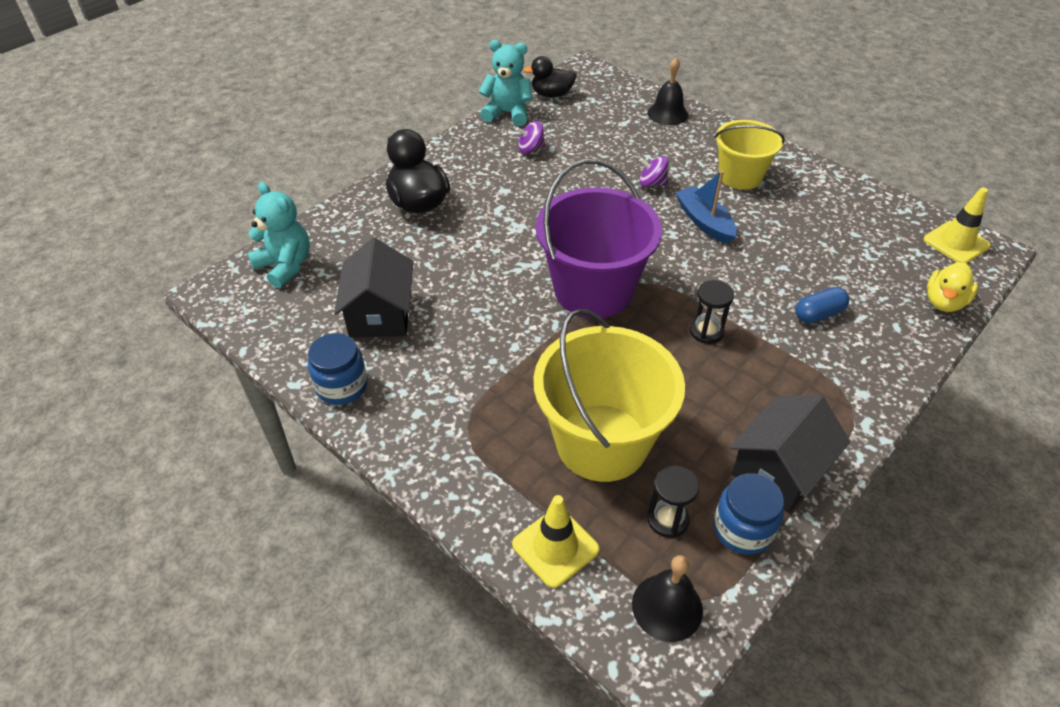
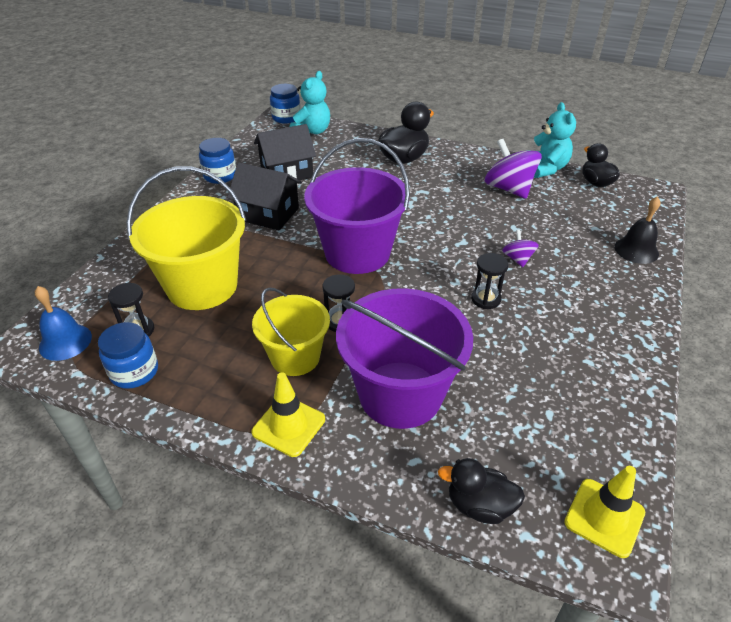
camera: 70 degrees right, 5 degrees down
yellow traffic cone [512,495,599,588] -> yellow traffic cone moved to [251,373,325,457]
purple spinning top [516,121,545,154] -> purple spinning top [484,139,542,199], size x1.93
black bell [632,555,703,642] -> blue bell [35,286,92,361]
blue boat [675,171,737,244] -> black hourglass [471,253,509,309]
yellow bucket [715,120,785,190] -> yellow bucket moved to [252,288,330,376]
black house [730,395,850,513] -> black house moved to [227,163,302,230]
blue capsule [796,287,849,323] -> purple bucket [336,288,473,429]
yellow duck [927,262,978,312] -> black duck [438,458,525,524]
none -> blue jar [270,84,300,124]

